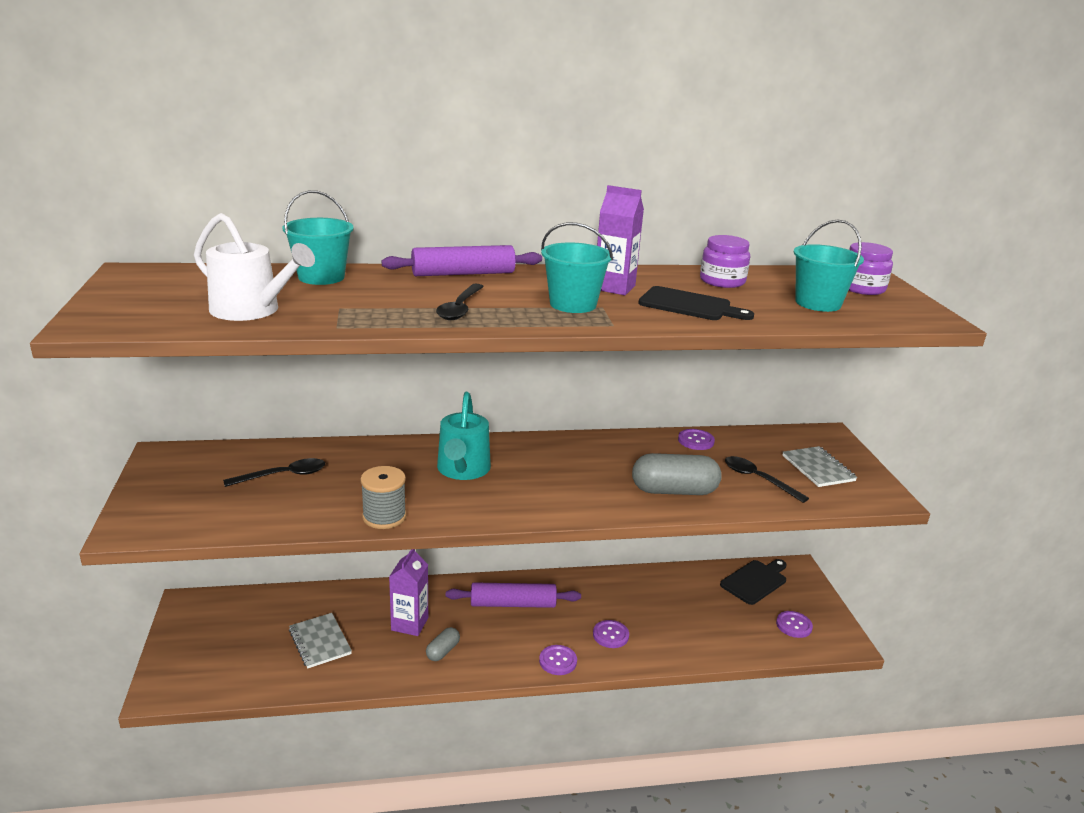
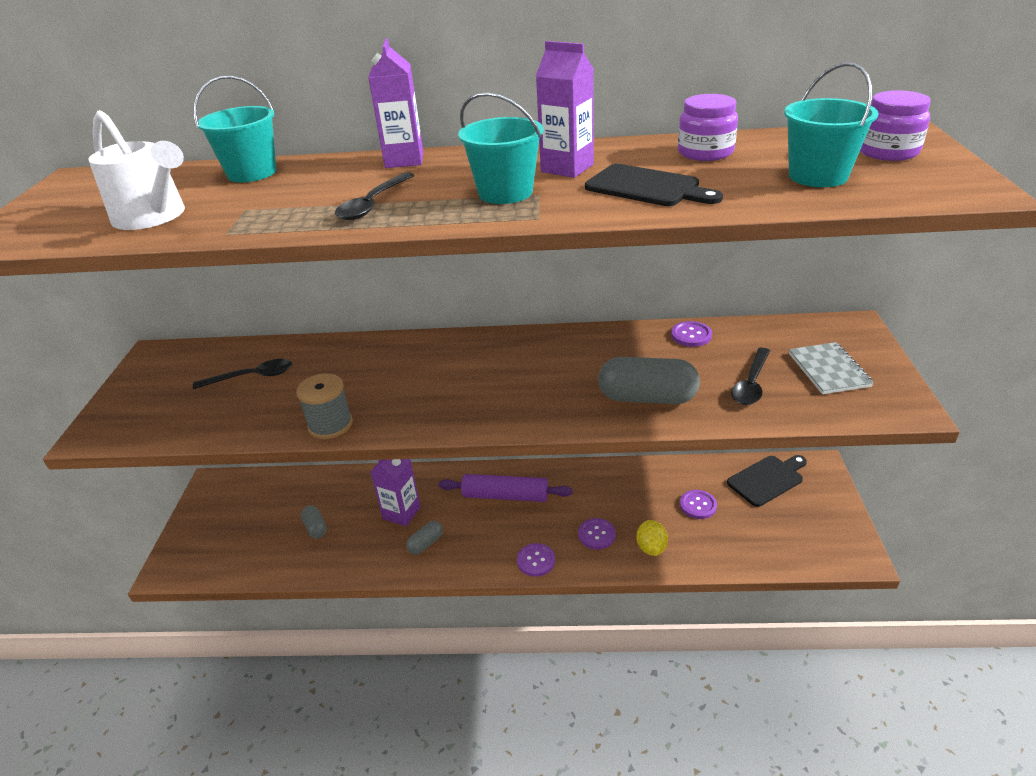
camera: 15 degrees right, 10 degrees up
grey notebook [289,613,352,668] -> grey capsule [301,505,327,538]
purple rolling pin [382,245,542,276] -> purple carton [368,38,423,168]
turquoise watering can [437,392,491,480] -> none
black spoon [725,456,809,503] -> black spoon turned 120 degrees counterclockwise [731,348,770,405]
purple button [776,611,813,638] -> purple button moved to [680,490,717,519]
none -> yellow lemon [636,520,668,556]

